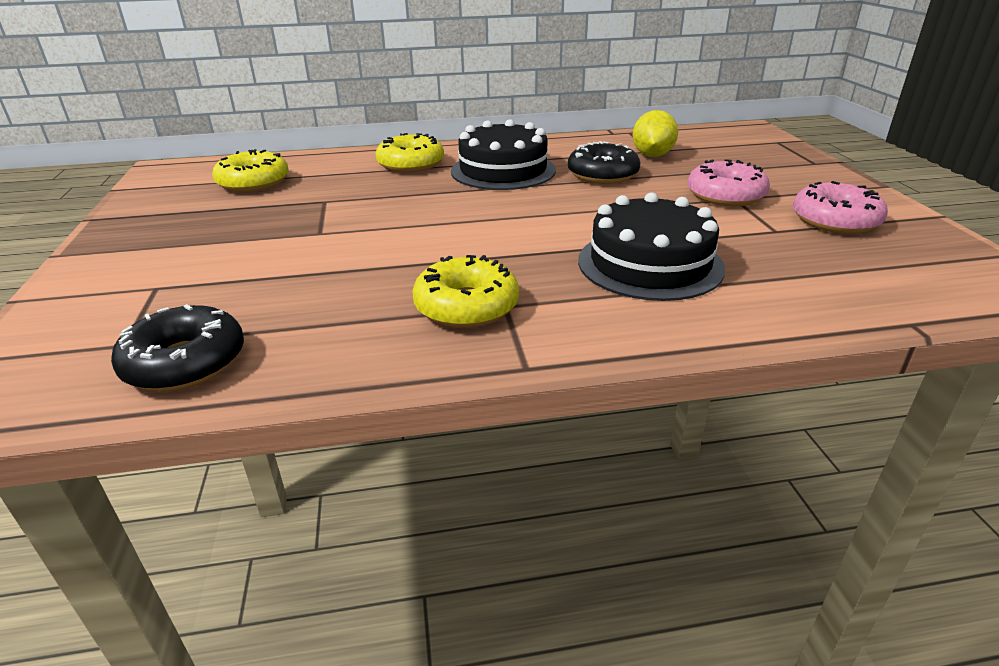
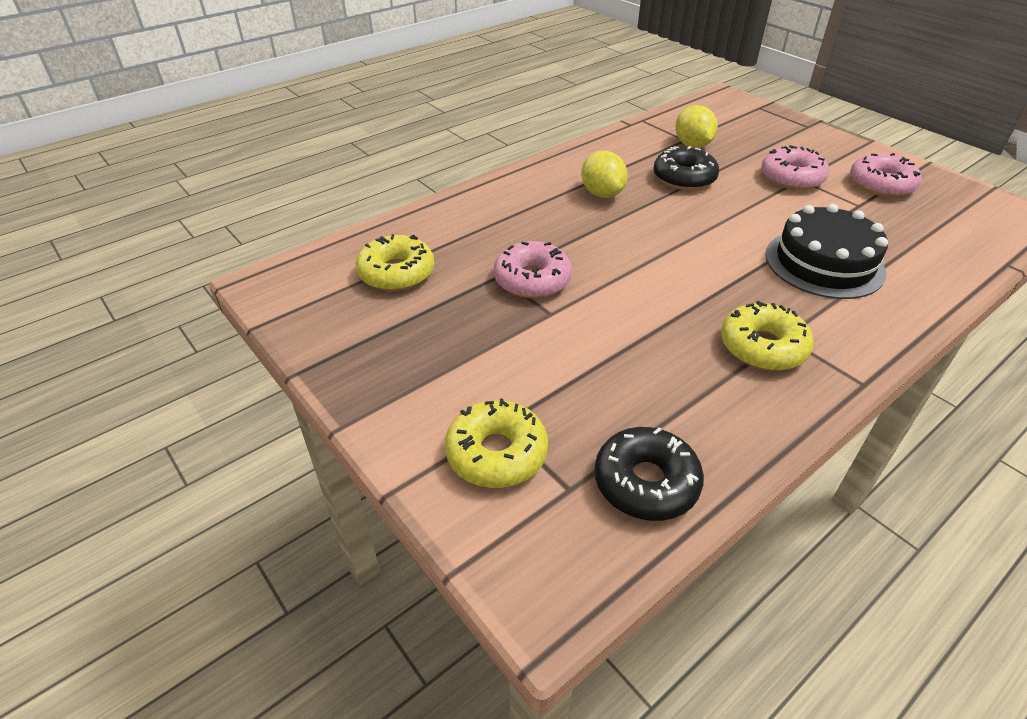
camera: 30 degrees left, 10 degrees up
yellow donut [376,133,444,173] -> yellow donut moved to [445,399,548,488]
black cake [451,119,556,190] -> yellow lemon [581,151,628,198]
none -> pink donut [494,241,572,298]

